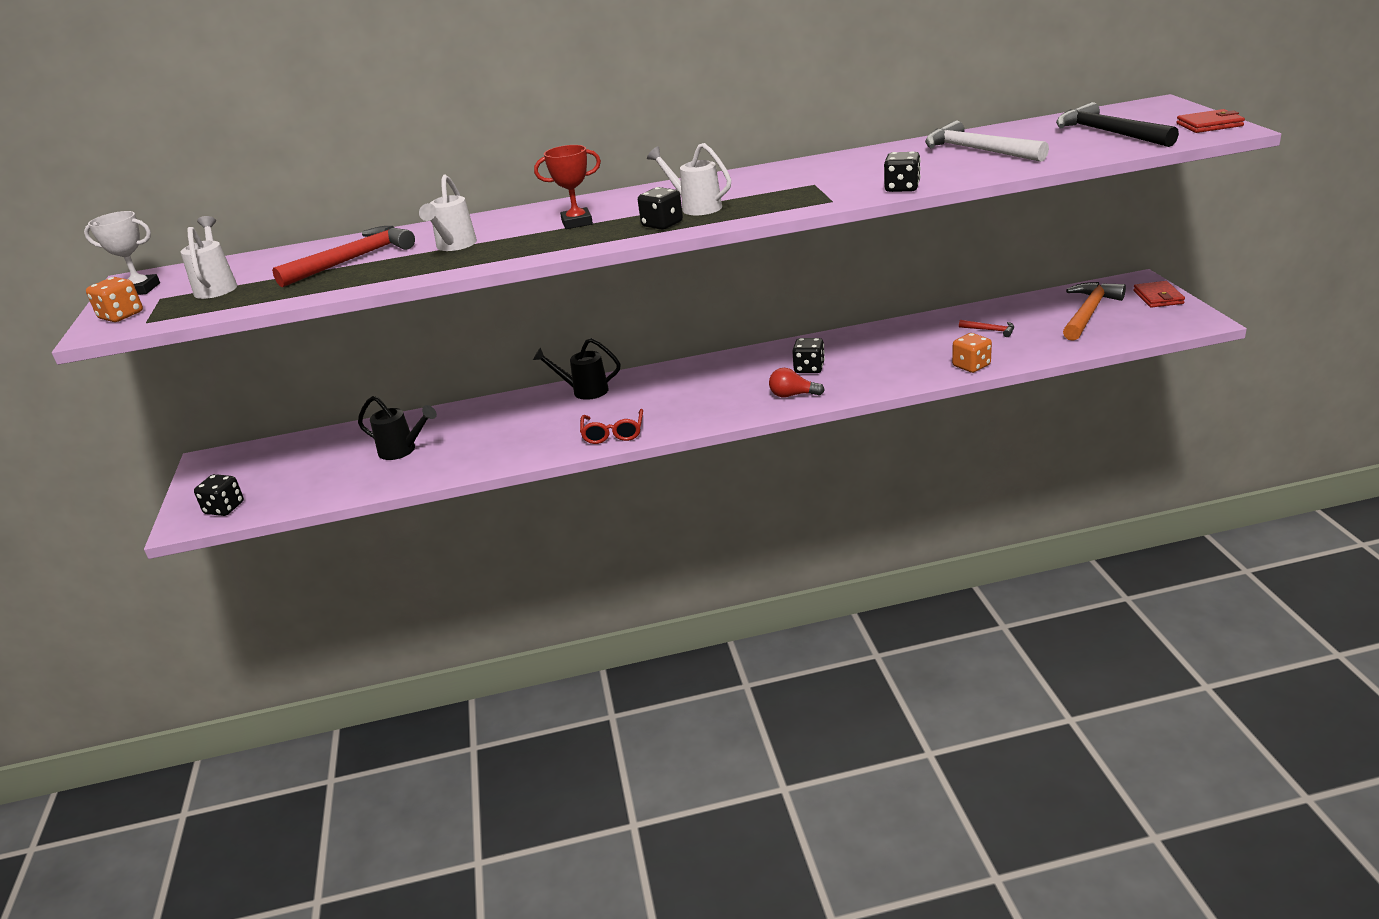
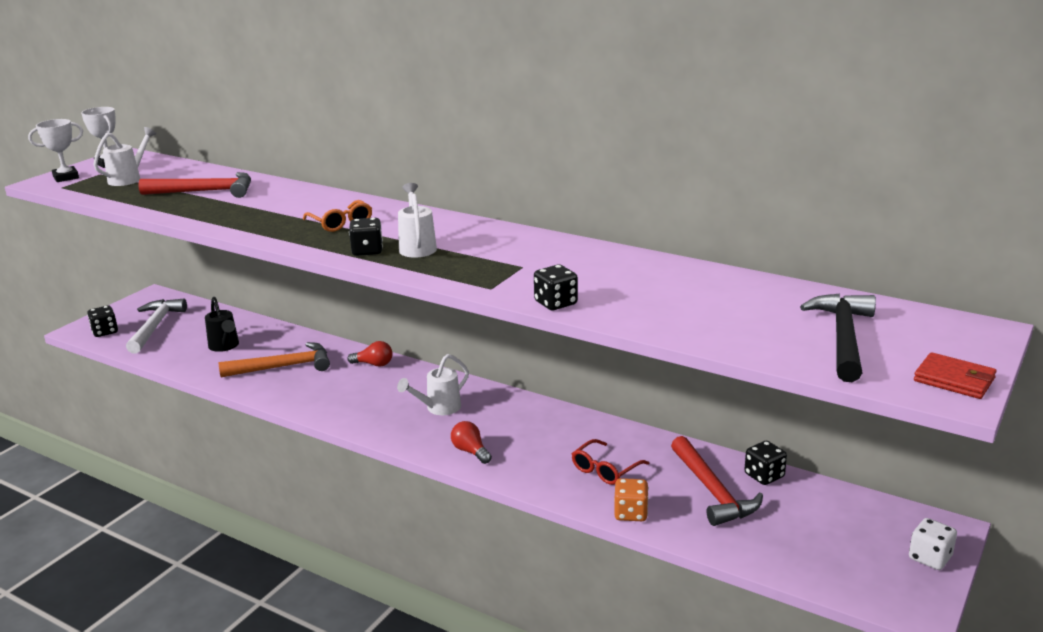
camera: 40 degrees right, 5 degrees down
orange dice [86,277,143,322] -> white trophy [28,119,83,182]
white watering can [419,175,477,251] -> white watering can moved to [397,354,469,415]
black watering can [533,338,620,400] -> red light bulb [347,341,392,367]
red trophy [534,145,601,229] -> orange glasses [303,200,372,232]
red glasses [580,409,643,444] -> red glasses moved to [572,439,649,485]
black dice [792,338,825,373] -> black dice moved to [744,441,787,485]
white hammer [925,120,1049,162] -> white hammer moved to [126,299,187,353]
red hammer [959,320,1014,337] -> red hammer [671,436,763,526], size x2.14
orange hammer [1063,282,1126,341] -> orange hammer moved to [219,342,330,377]
red wallet [1133,281,1185,308] -> white dice [909,518,957,570]

